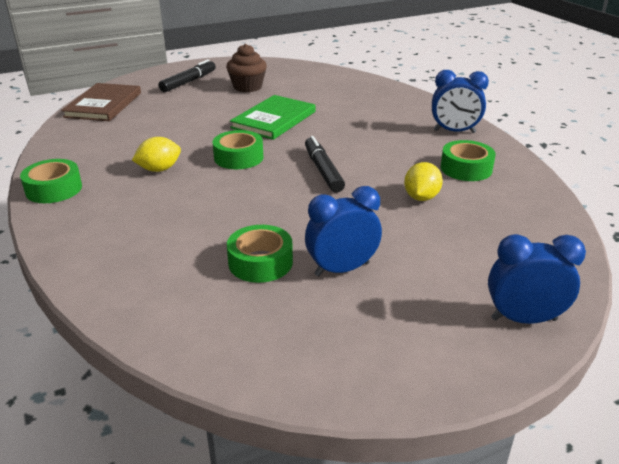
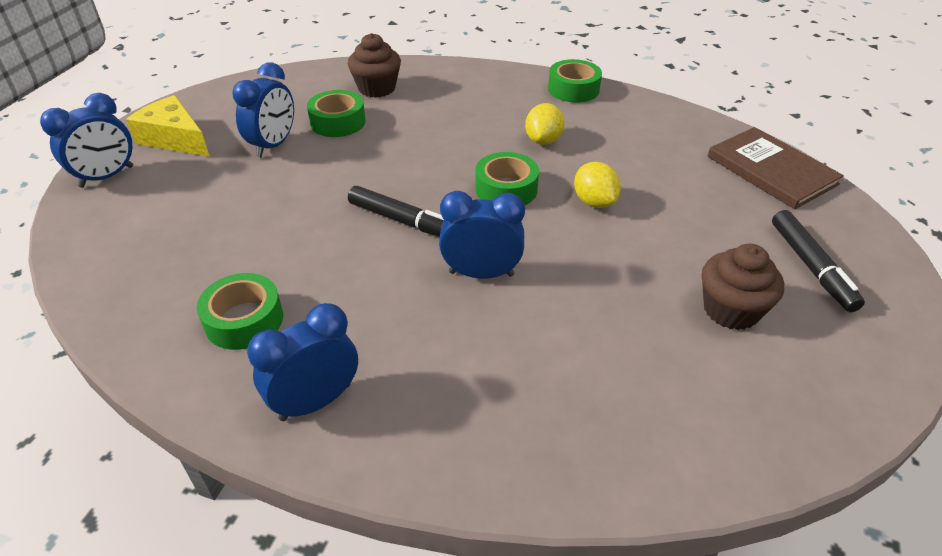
camera: 135 degrees right, 10 degrees up
green book [230,95,315,140] -> none
yellow lemon [404,162,443,201] -> yellow lemon moved to [574,162,621,208]
none -> yellow cheese [126,95,210,157]
none -> brown cupcake [348,33,401,98]
none -> blue clock [439,191,525,279]

